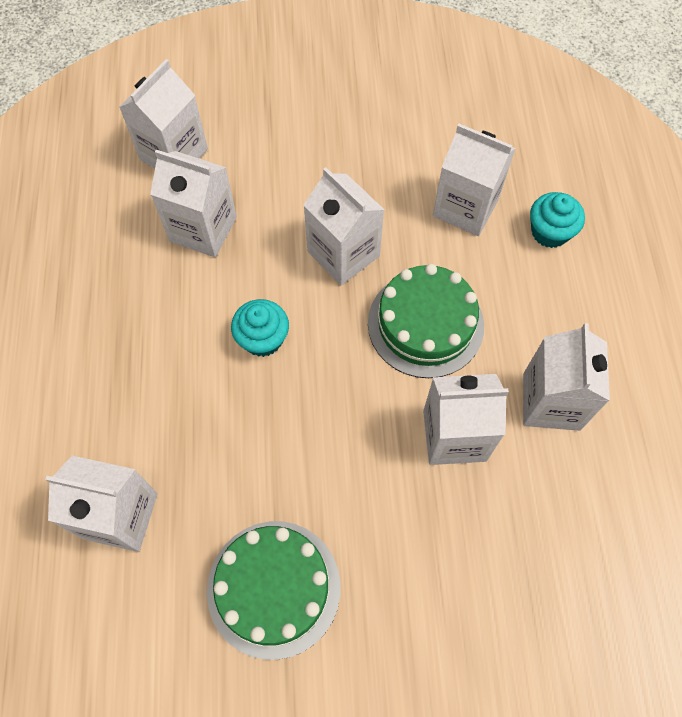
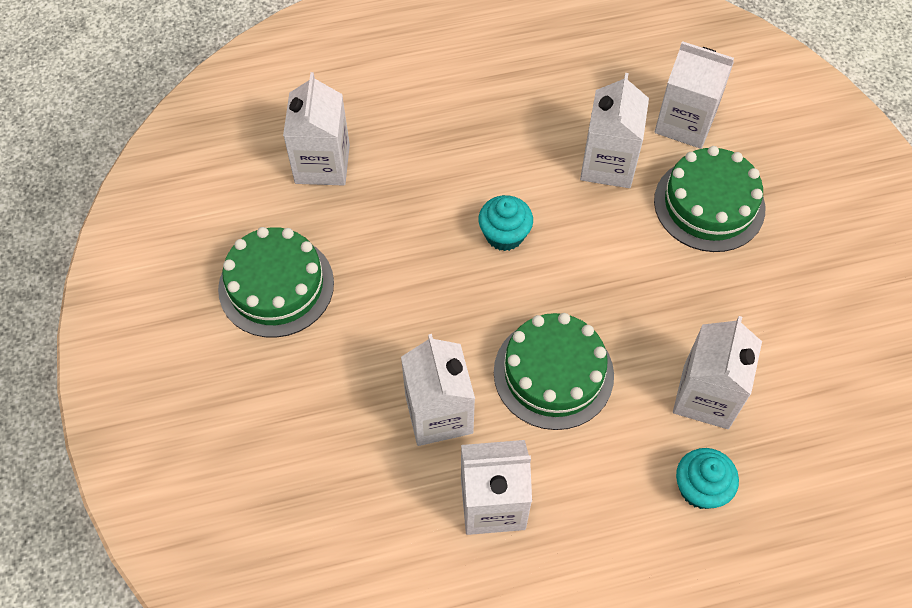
camera: 80 degrees right, 5 degrees down
white carton [304,167,384,285] -> none
none -> green cake [654,146,765,252]

